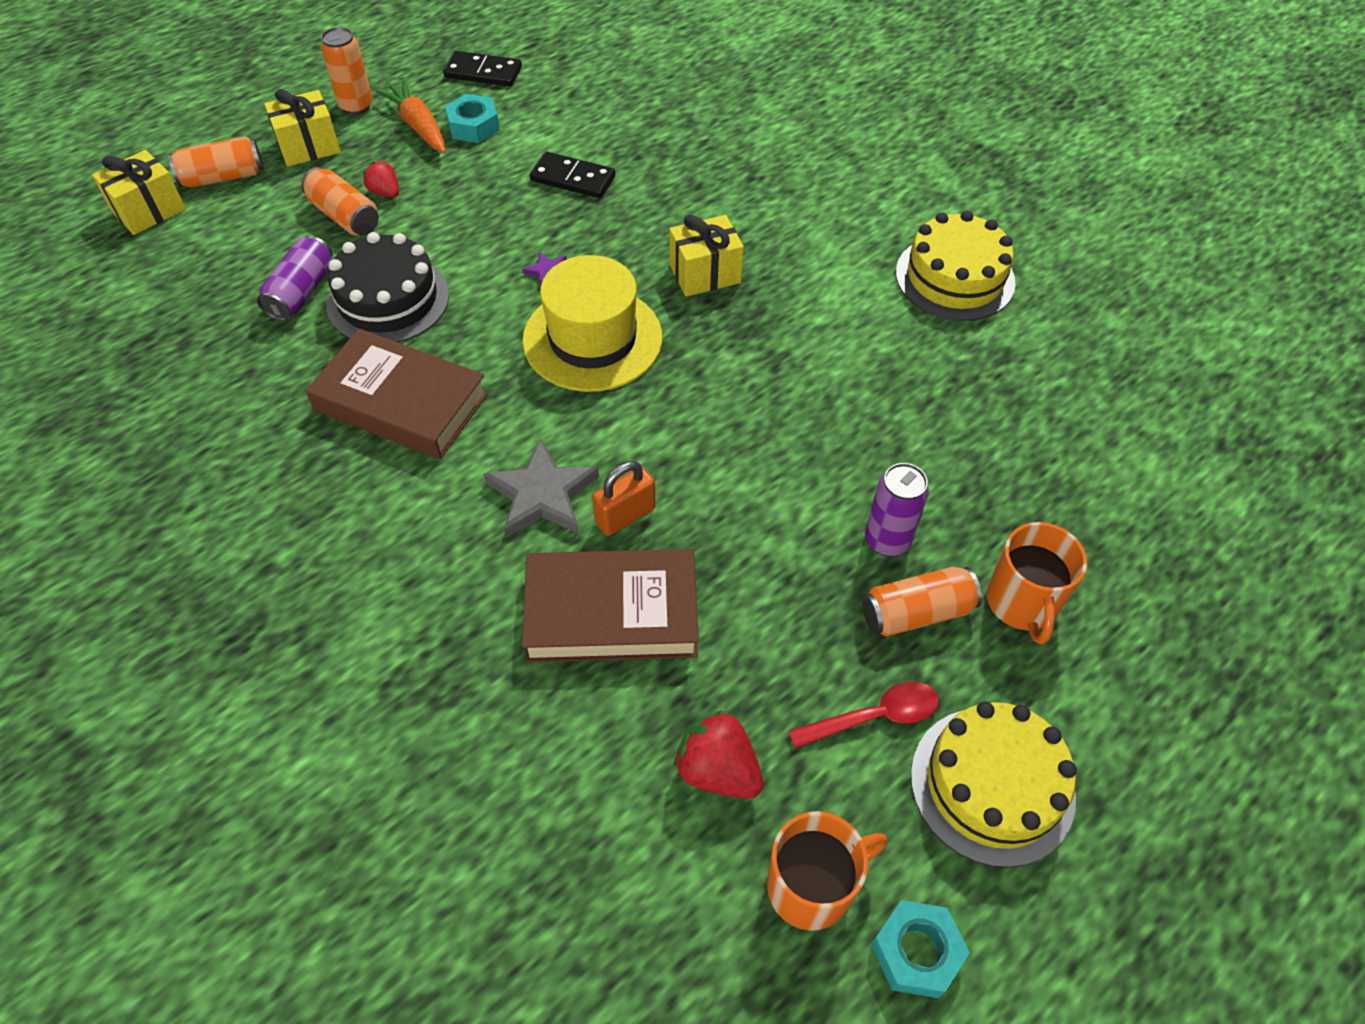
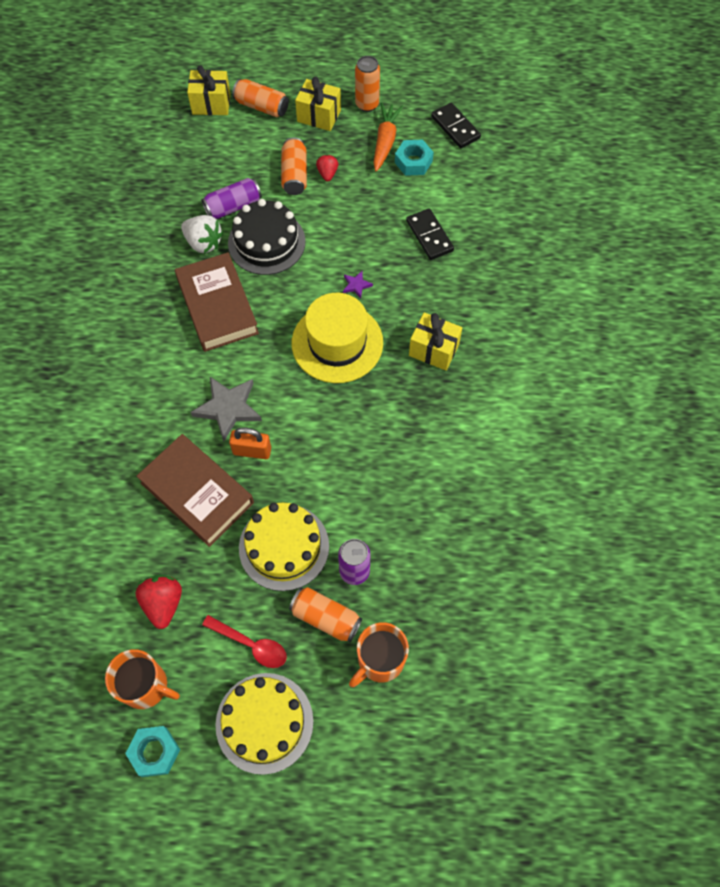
camera: 45 degrees right, 10 degrees up
yellow cake [896,211,1016,321] -> yellow cake moved to [239,502,329,591]
none -> white strawberry [181,215,223,253]

